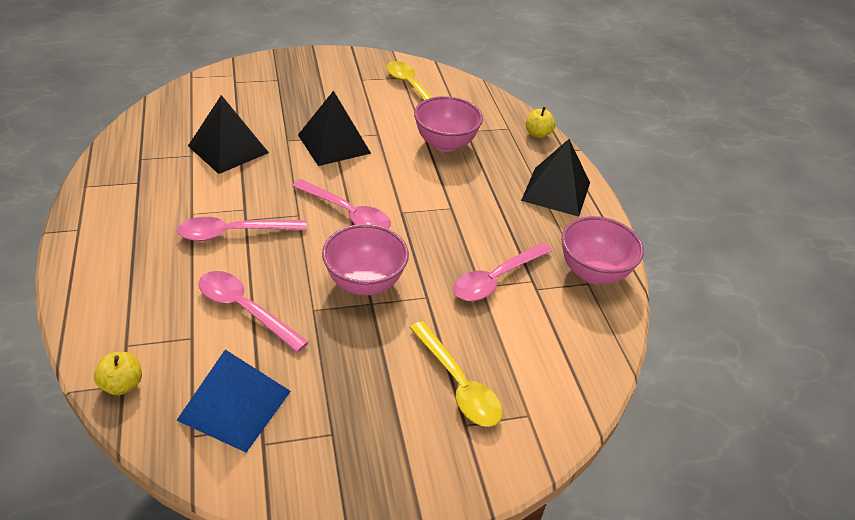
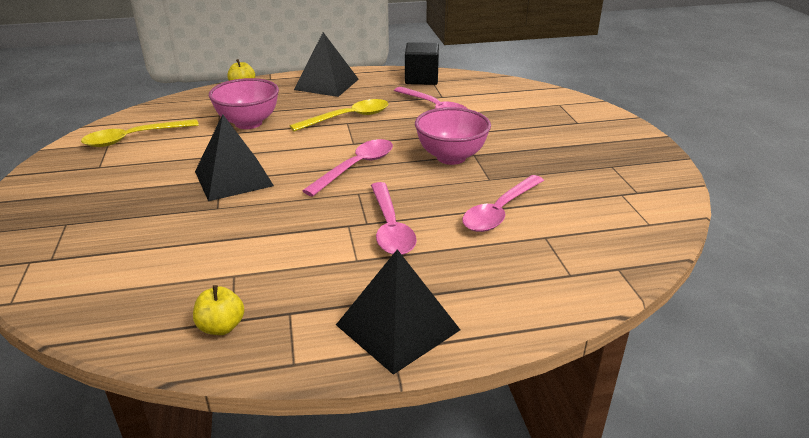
camera: 85 degrees left, 10 degrees down
yellow apple [94,352,142,395] -> yellow apple moved to [193,285,244,335]
blue pyramid [176,350,291,453] -> none
black pyramid [188,95,269,174] -> black pyramid moved to [336,249,460,375]
yellow spoon [410,321,503,427] -> yellow spoon moved to [290,99,389,132]
pink bowl [562,216,644,284] -> black cube [405,42,439,85]

